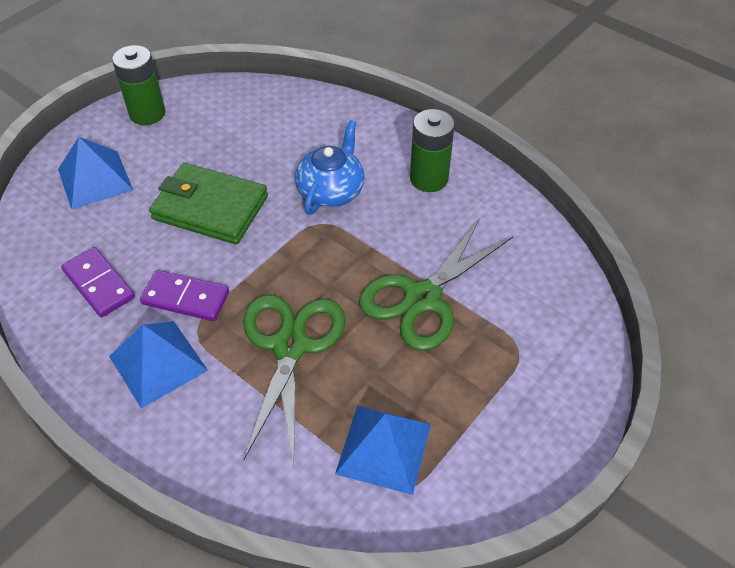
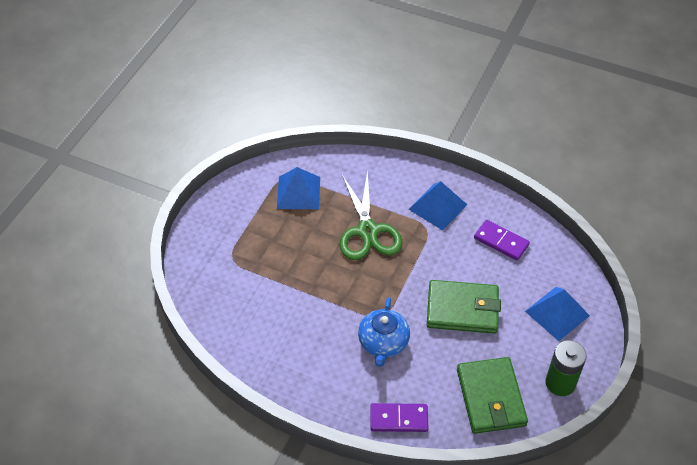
camera: 165 degrees right, 0 degrees up
purple domino [140,270,229,321] -> purple domino moved to [370,403,428,432]
green scissors [359,218,513,351] -> none
green battery [410,109,455,192] -> none
none -> green wallet [457,357,528,434]

